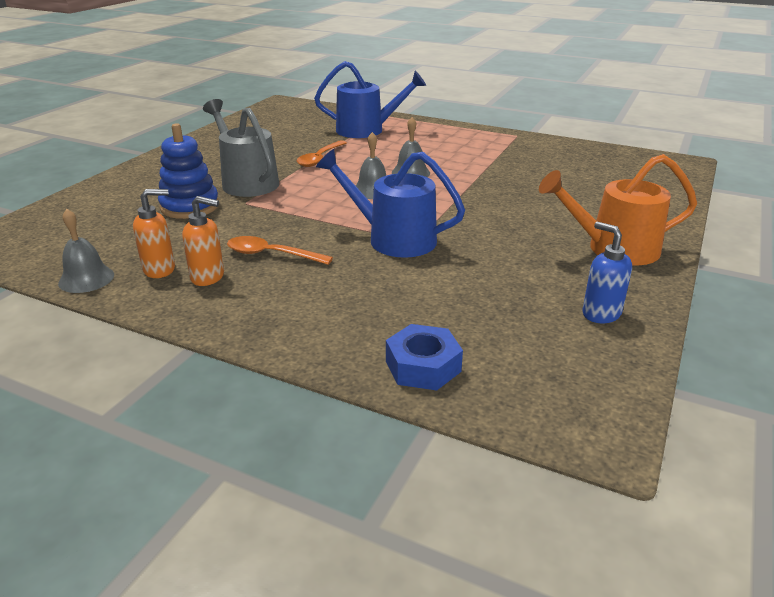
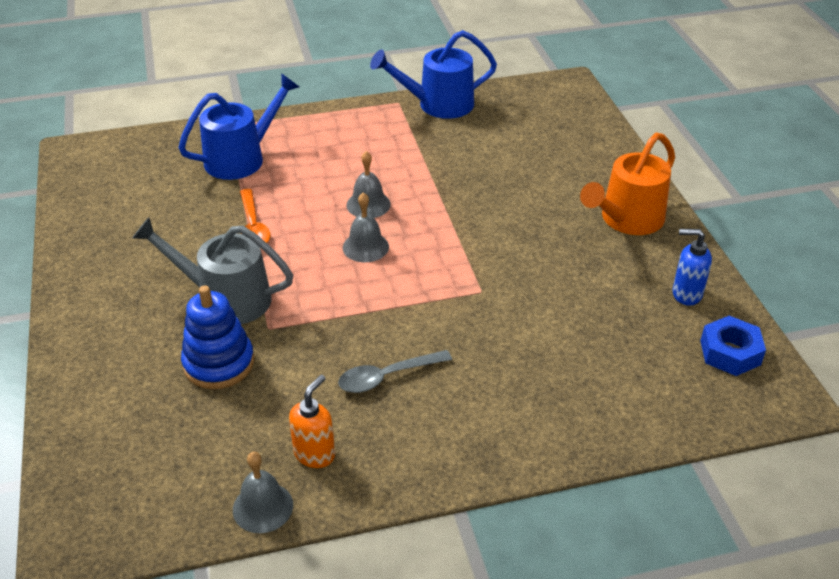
camera: 40 degrees left, 10 degrees up
orange soap dispenser [182,196,224,286] -> none
orange spoon [227,236,333,265] -> grey spoon [338,350,452,393]
blue watering can [316,149,465,258] -> blue watering can moved to [370,30,497,119]
blue nut [386,324,463,390] -> blue nut moved to [700,316,766,376]

